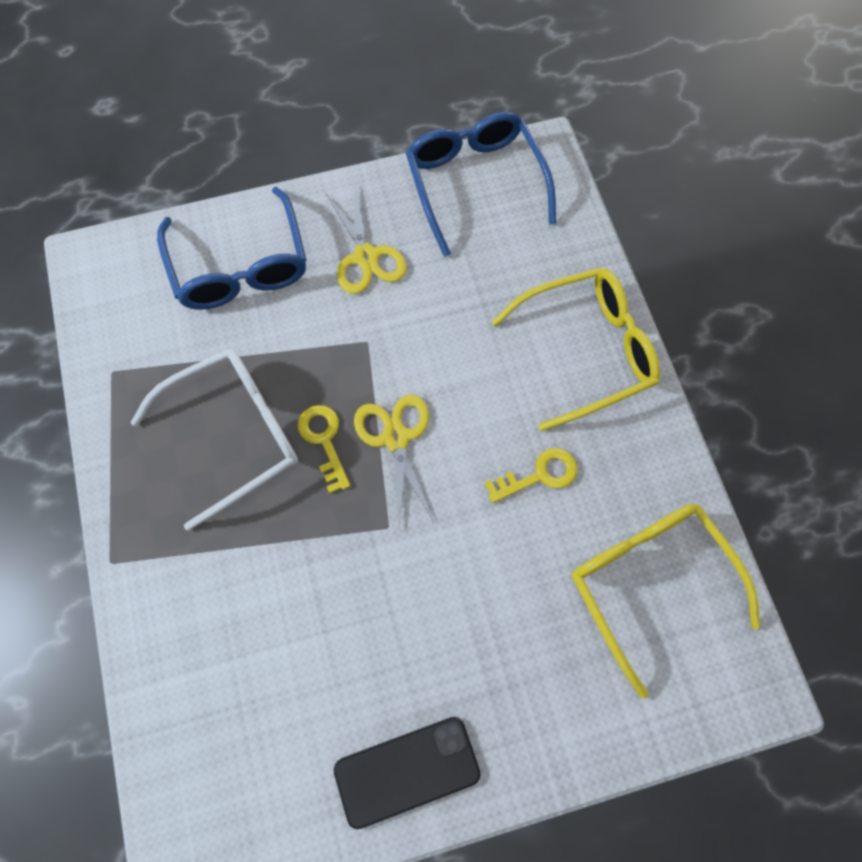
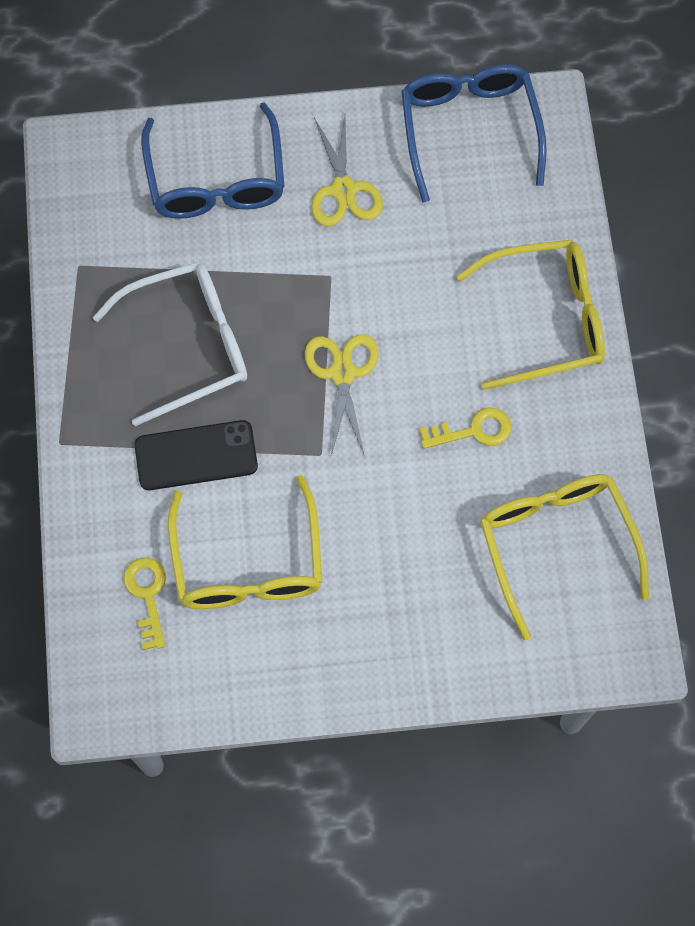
camera: 10 degrees right, 0 degrees up
yellow key [298,405,350,494] -> yellow key moved to [123,557,166,650]
black phone [334,717,481,829] -> black phone moved to [134,420,258,490]
none -> yellow glasses [168,475,322,609]

